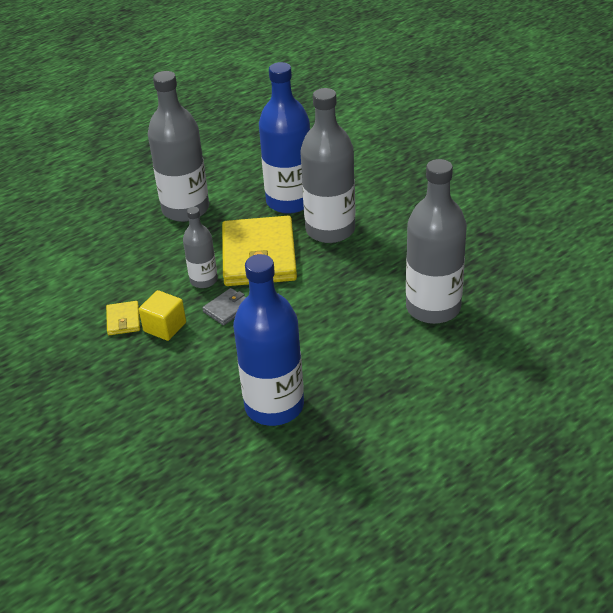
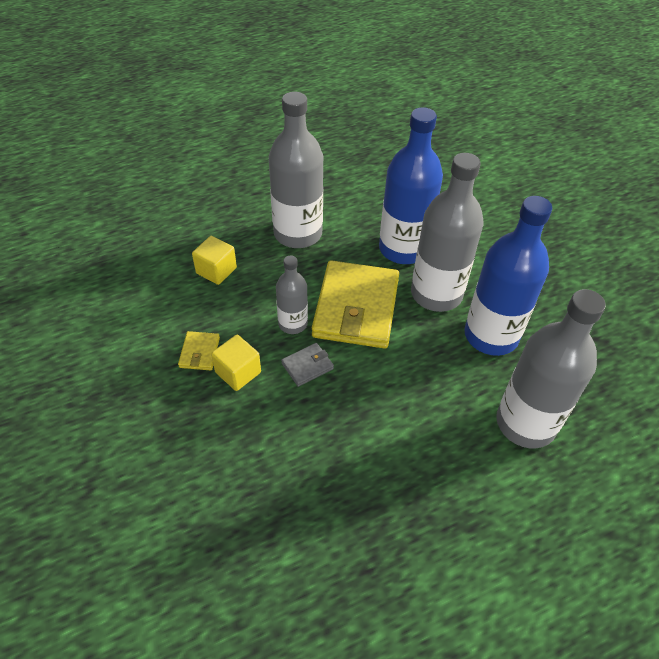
camera: 10 degrees right, 10 degrees up
blue bottle [233,254,304,426] -> blue bottle moved to [464,196,552,356]
none -> yellow cube [192,236,237,285]

